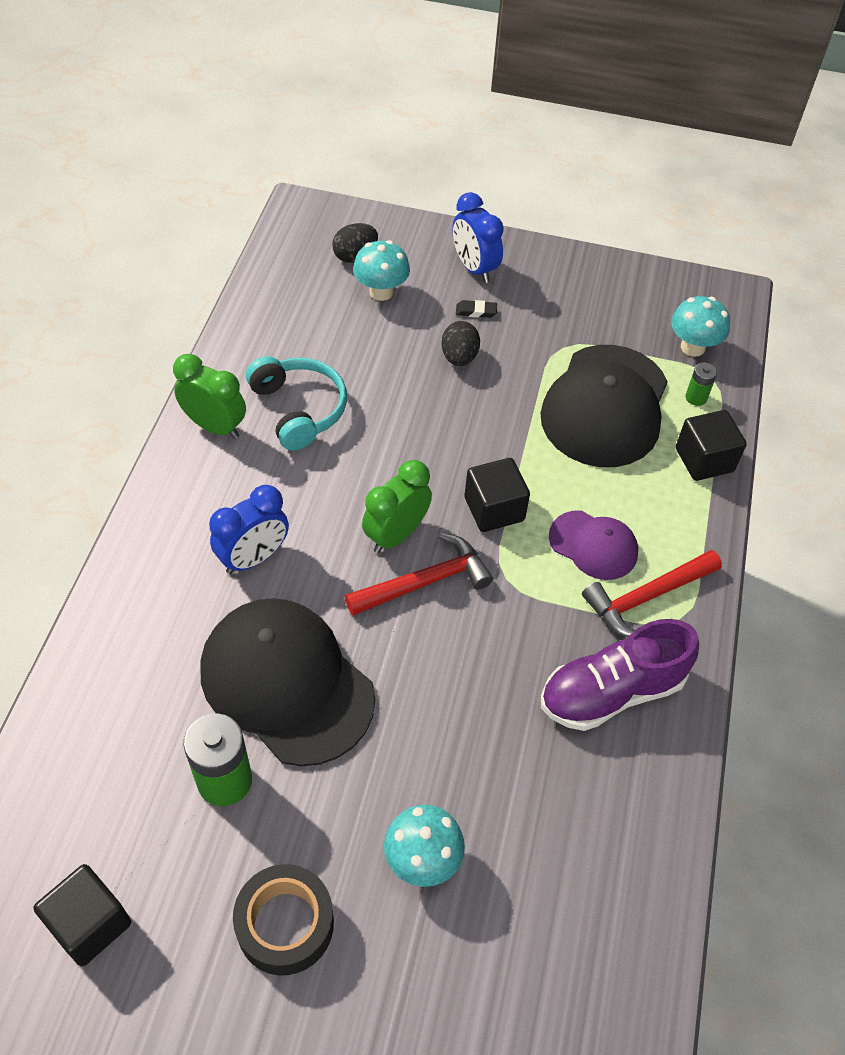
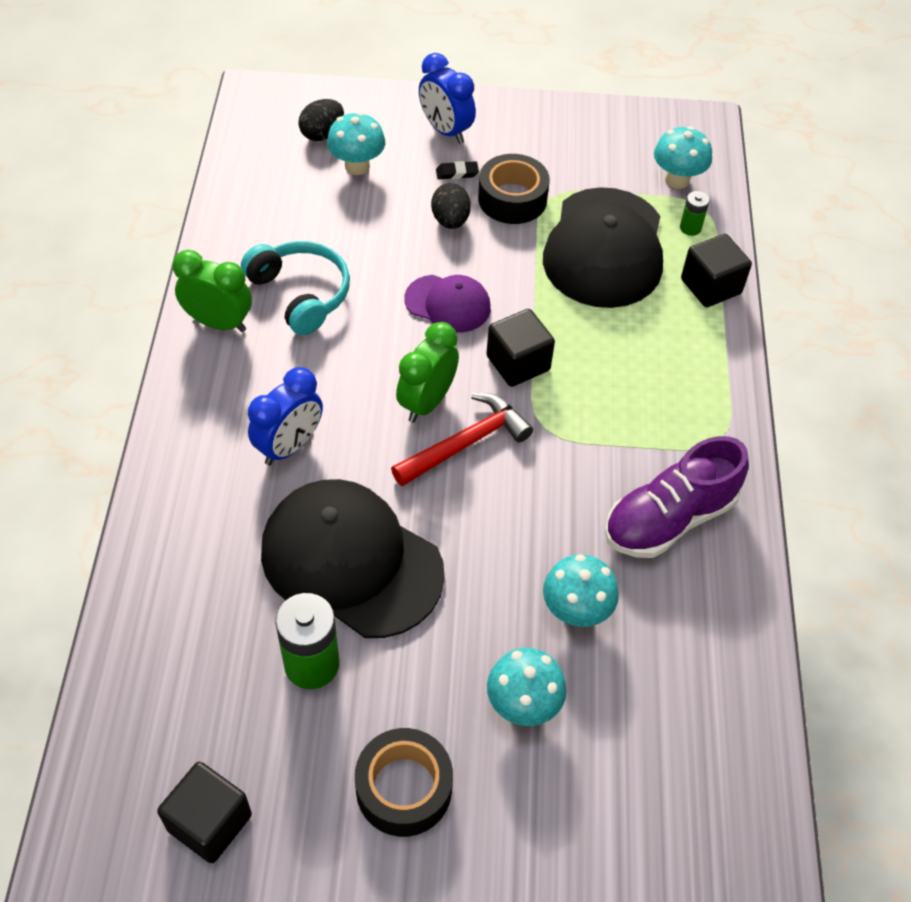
camera: 10 degrees left, 0 degrees up
purple cap [549,510,638,580] -> purple cap moved to [405,275,491,332]
red hammer [582,550,722,637] -> none
none -> black tape [478,154,550,224]
none -> turquoise mushroom [543,554,619,627]

